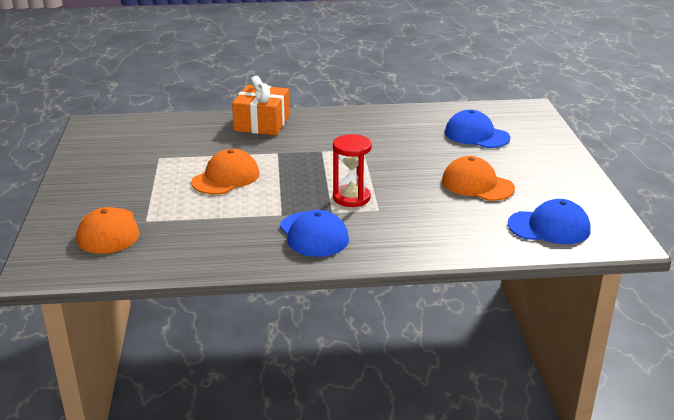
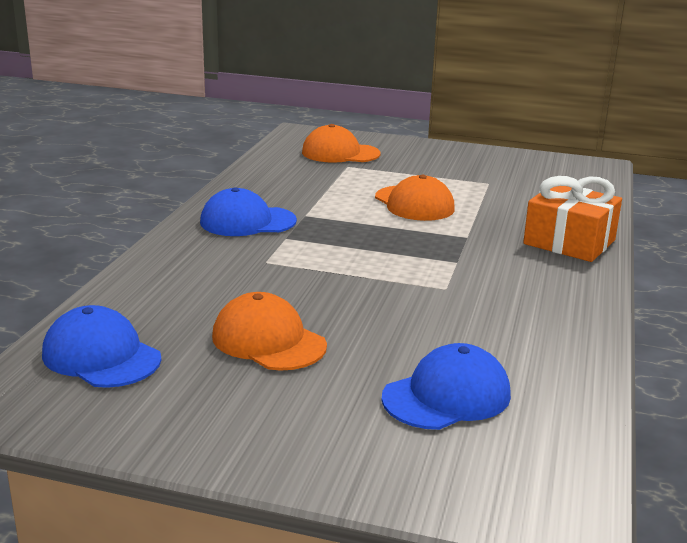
camera: 110 degrees right, 5 degrees down
red hourglass [333,134,372,207] -> none
orange cap [442,156,515,201] -> orange cap turned 105 degrees counterclockwise [212,292,327,371]
blue cap [508,199,591,244] -> blue cap turned 105 degrees clockwise [42,305,161,388]

